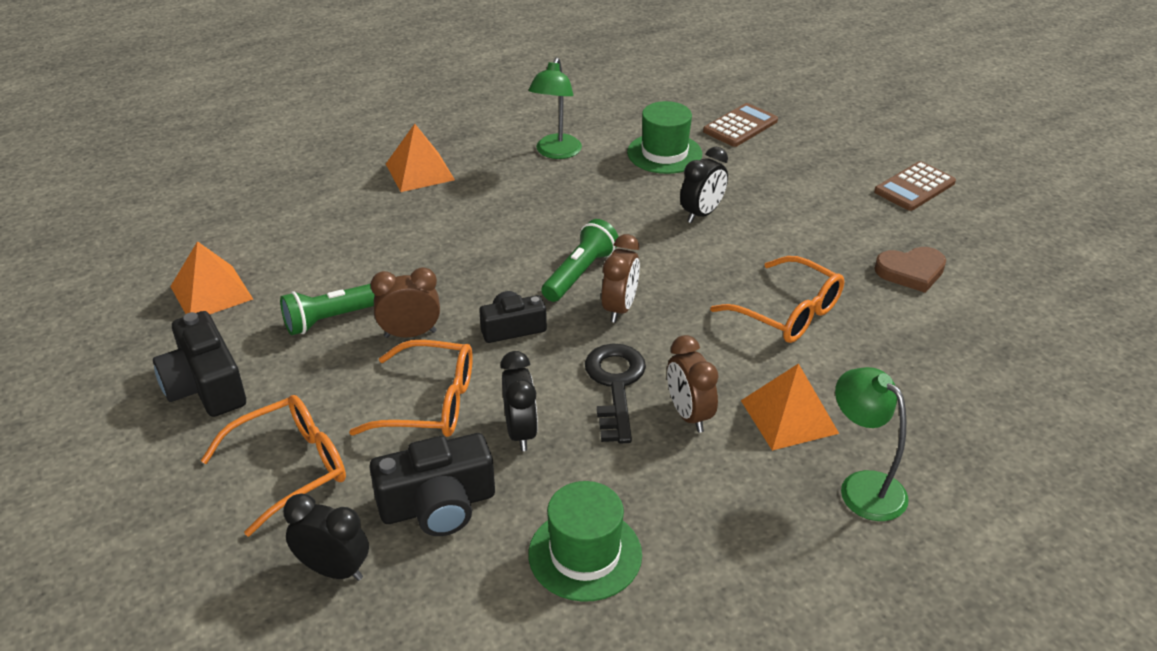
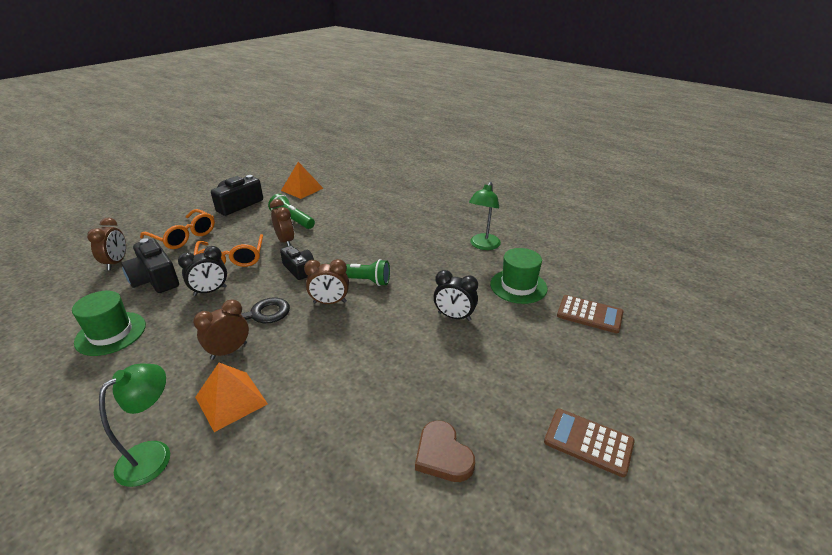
camera: 70 degrees right, 5 degrees down
black clock [283,493,369,581] -> brown clock [87,217,126,270]
orange pyramid [386,124,455,192] -> none
green lamp [528,57,582,159] -> green lamp turned 60 degrees counterclockwise [469,182,501,250]
orange glasses [710,256,844,343] -> none

